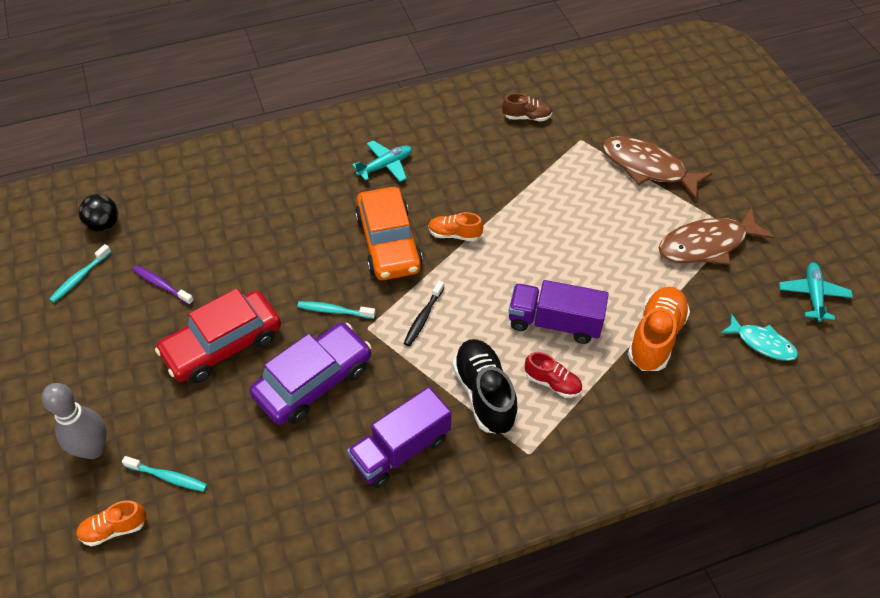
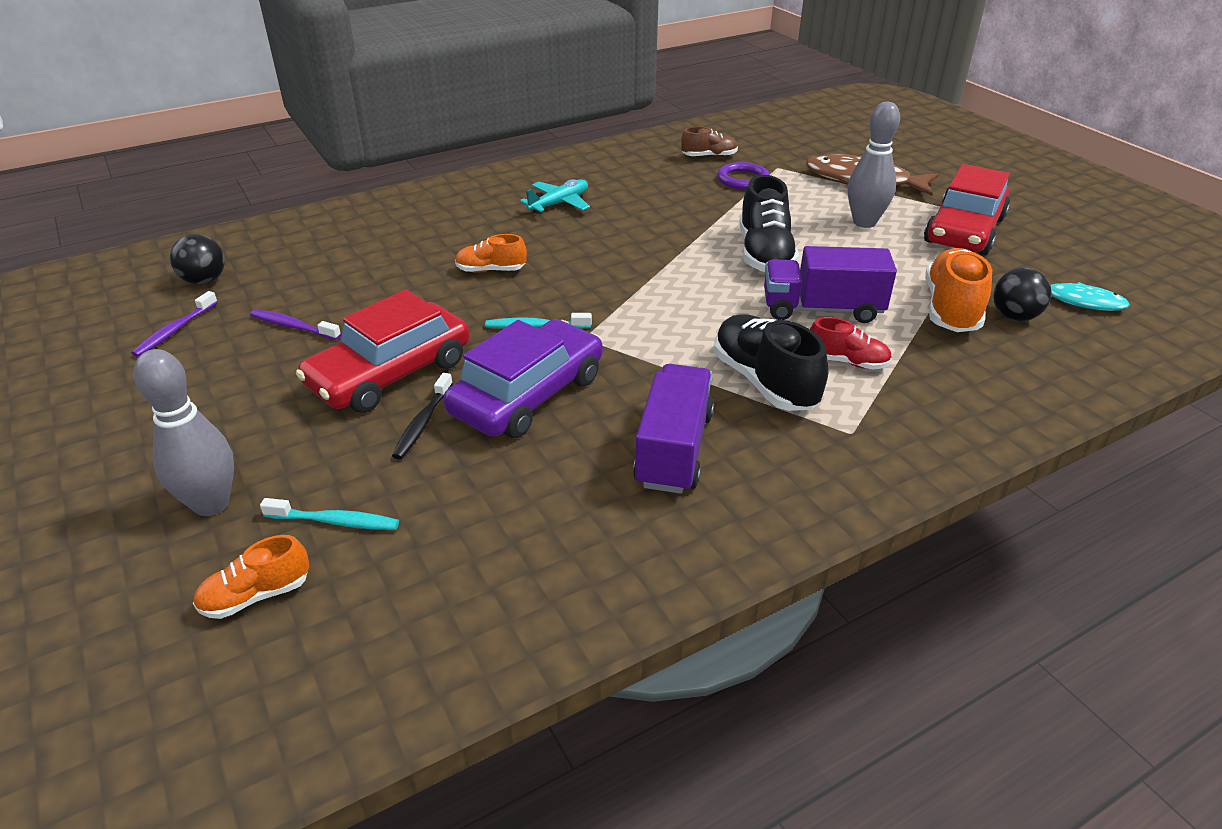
camera: 10 degrees left, 15 degrees down
turquoise toothbrush [49,244,111,302] -> purple toothbrush [131,291,218,357]
purple truck [347,387,451,488] -> purple truck turned 150 degrees clockwise [633,364,714,494]
orange car [355,187,423,280] -> none
black toothbrush [404,280,445,346] -> black toothbrush moved to [392,373,453,459]
orange shoe [428,212,483,241] -> orange shoe moved to [455,234,527,273]
brown fish [658,207,774,265] -> red car [924,164,1010,255]
turquoise plane [779,263,853,322] -> none
none -> purple ring [717,162,769,190]
none -> black shoe [739,175,799,272]
none -> grey bowling pin [848,102,900,228]
none -> black ball [993,268,1052,321]

